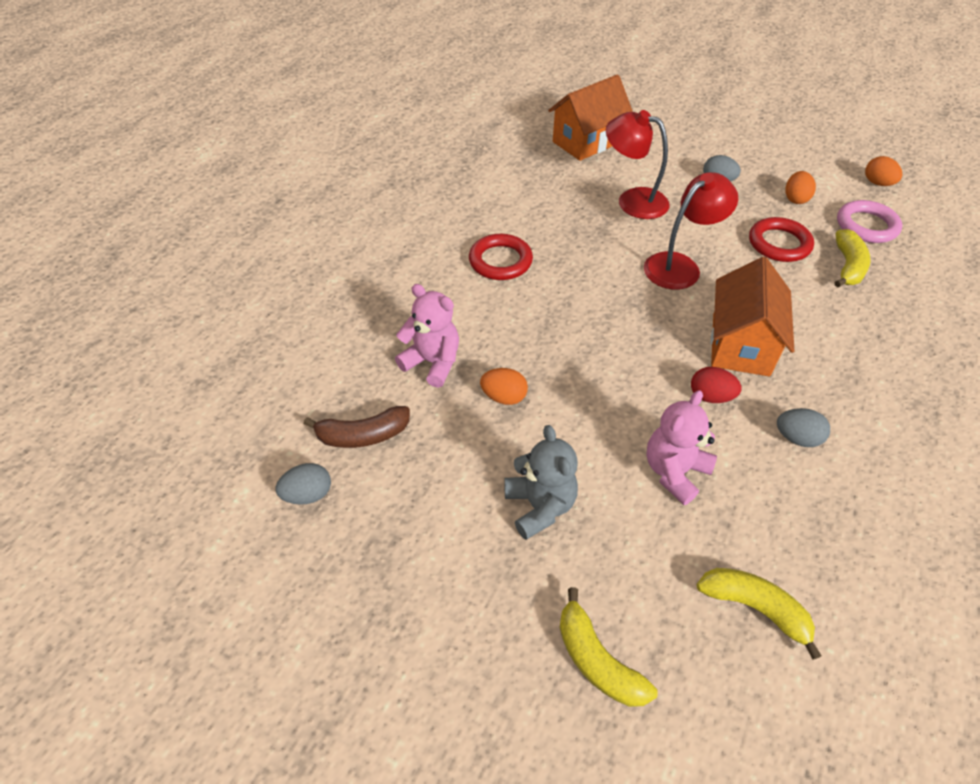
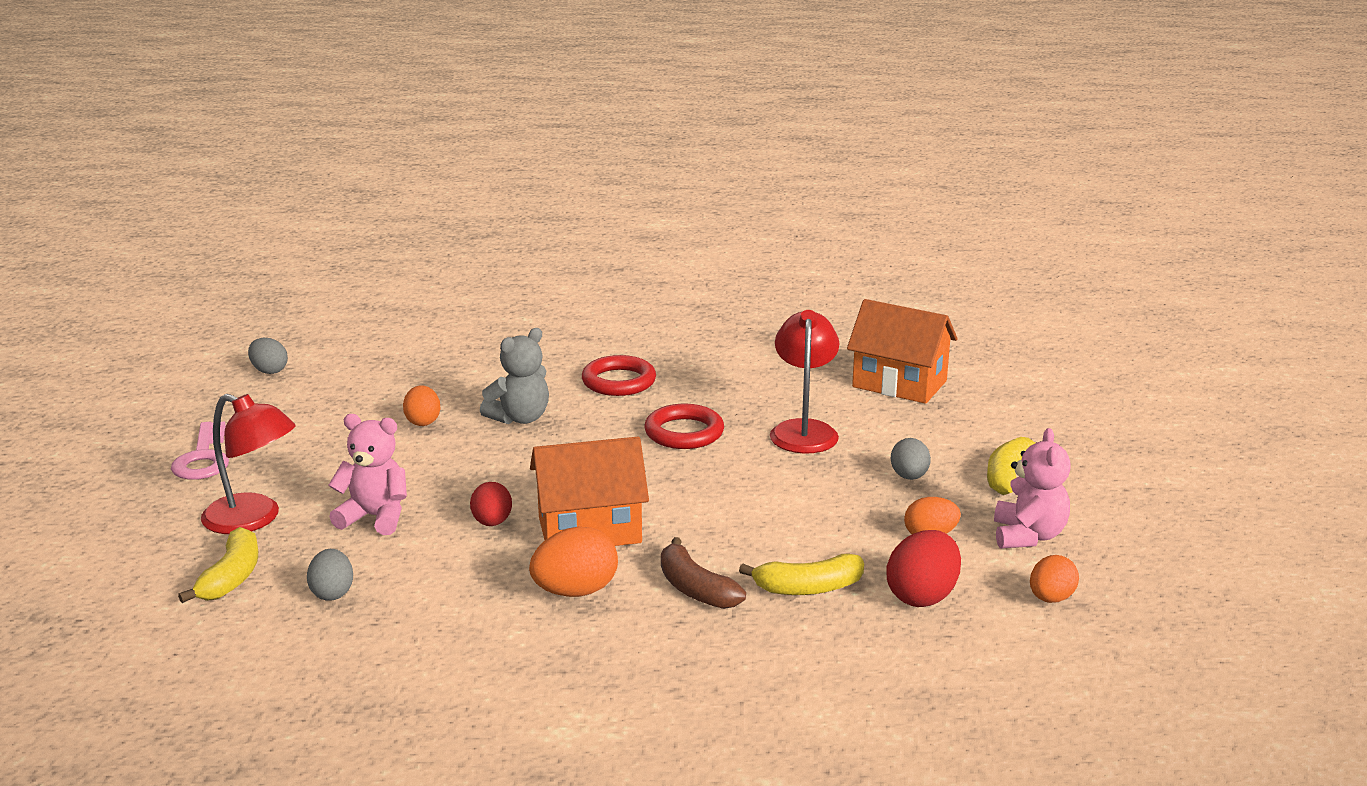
camera: 65 degrees right, 25 degrees down
brown banana [304,406,410,448] -> brown banana moved to [661,537,746,609]
pink teddy bear [395,284,459,388] -> pink teddy bear moved to [994,428,1071,549]
grey teddy bear [504,425,578,540] -> grey teddy bear moved to [480,328,549,424]
yellow banana [559,587,658,707] -> yellow banana moved to [987,437,1041,495]
red lamp [644,172,738,290] -> red lamp moved to [201,394,295,534]
red ring [749,217,814,262] -> red ring moved to [645,404,724,449]
grey egg [777,408,830,447] -> grey egg moved to [307,549,353,601]
pink ring [837,200,902,243] -> red egg [887,530,961,607]
none -> pink key [171,421,229,480]
none -> orange egg [529,527,618,597]

